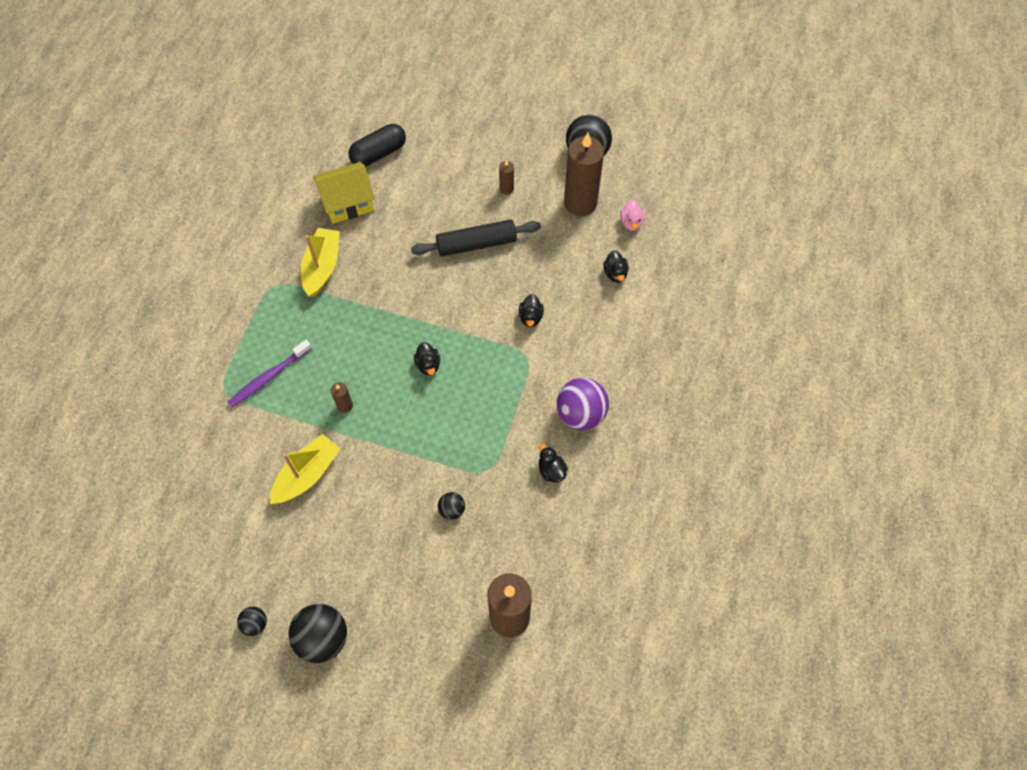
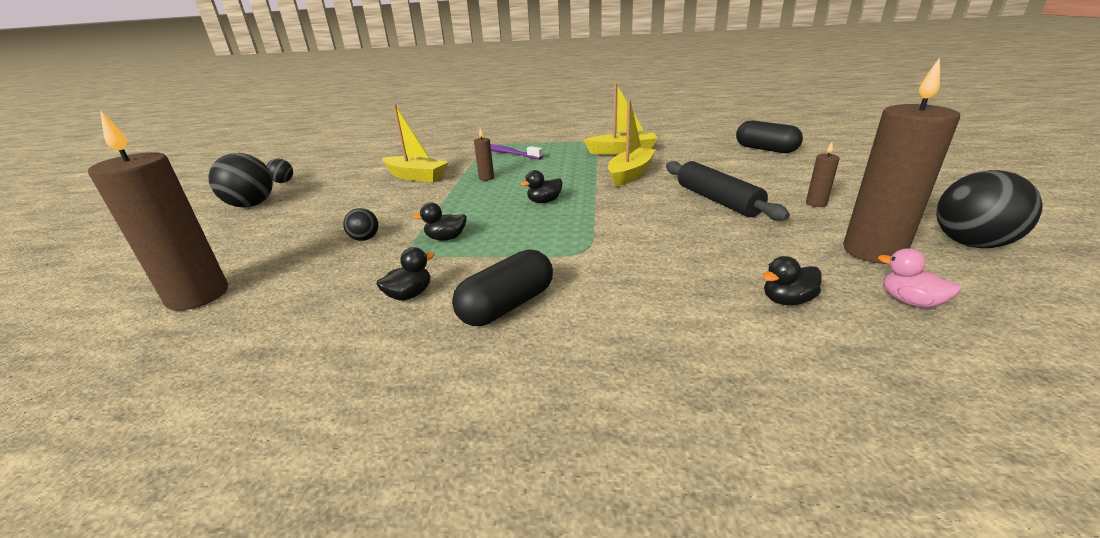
camera: 80 degrees right, 35 degrees down
yellow house [313,162,375,224] -> none
black duck [519,294,544,327] -> black duck moved to [413,202,467,241]
purple ball [557,378,609,430] -> black capsule [452,249,553,326]
pink duck [620,199,644,231] -> pink duck turned 60 degrees clockwise [878,249,962,308]
none -> yellow boat [608,99,655,187]

